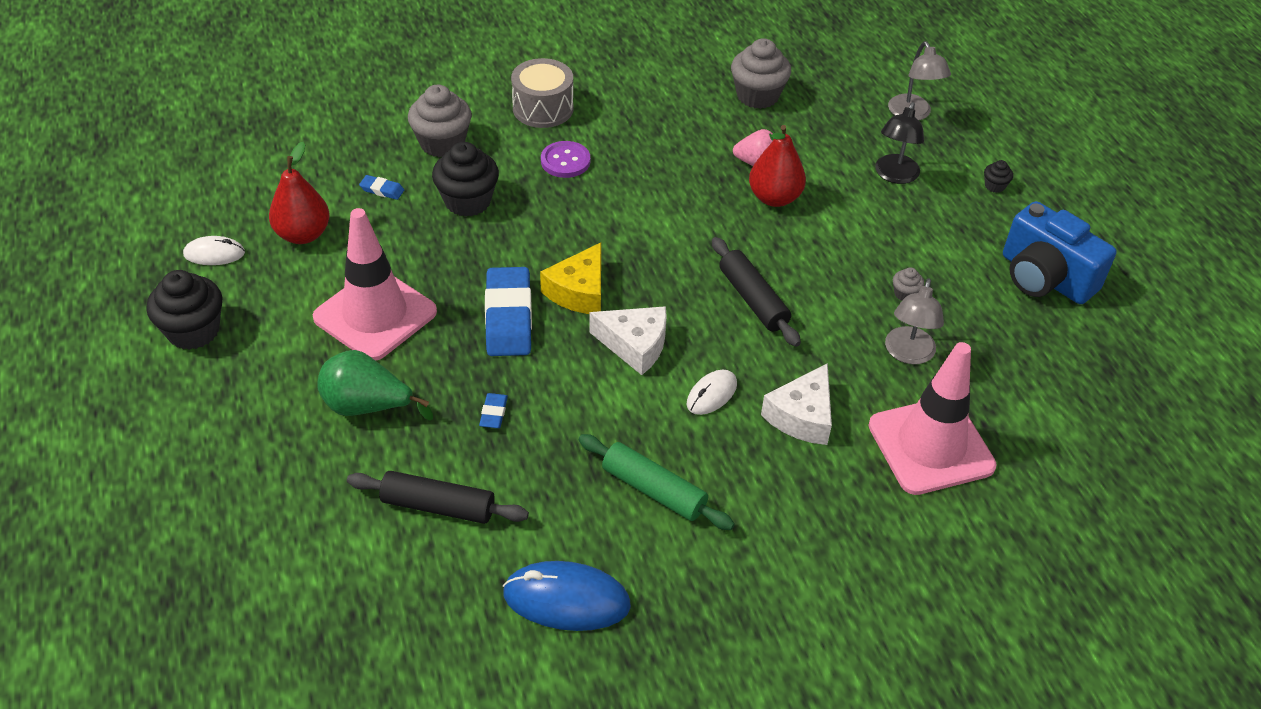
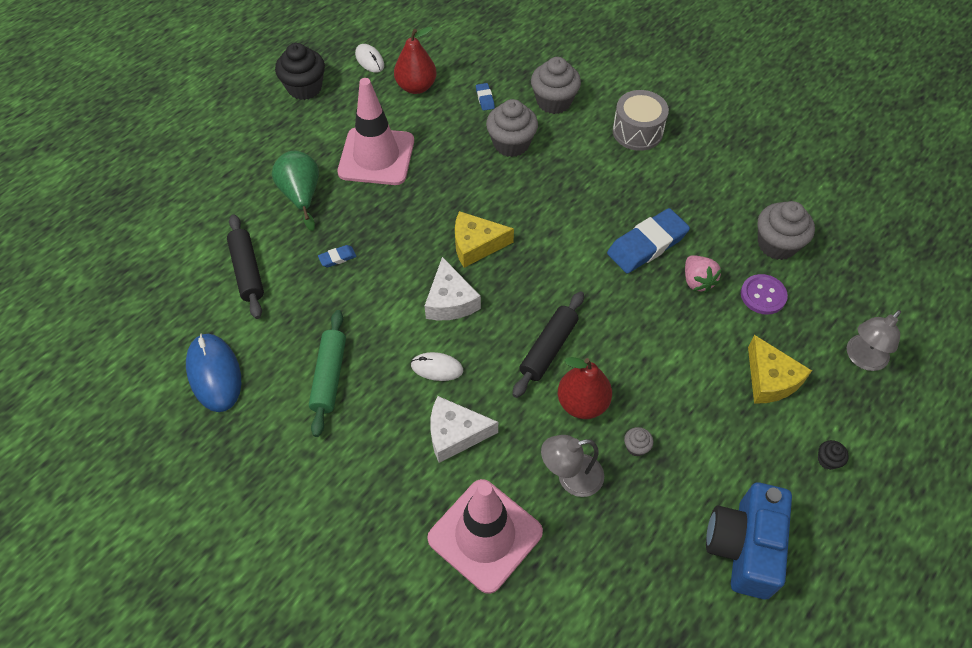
camera: 60 degrees right, 10 degrees up
black cupcake [432,142,499,217] -> grey cupcake [486,99,538,157]
blue eraser [485,267,532,356] -> blue eraser moved to [607,208,690,273]
purple button [541,141,590,178] -> purple button moved to [741,274,788,315]
red pear [749,125,806,207] -> red pear moved to [558,357,612,419]
black lamp [875,102,924,184] -> yellow cheese [748,335,812,404]

